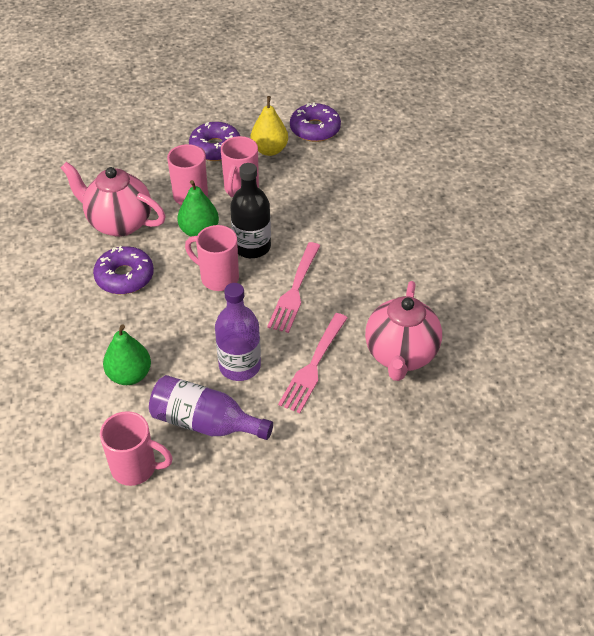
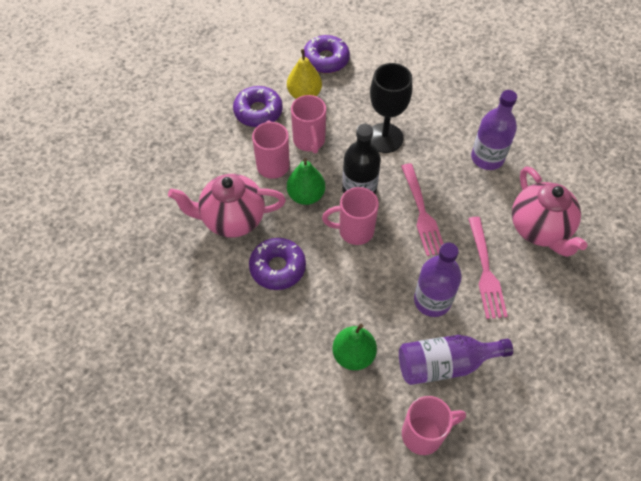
camera: 30 degrees left, 10 degrees up
none -> black goblet [370,63,412,153]
none -> purple bottle [471,90,517,170]

